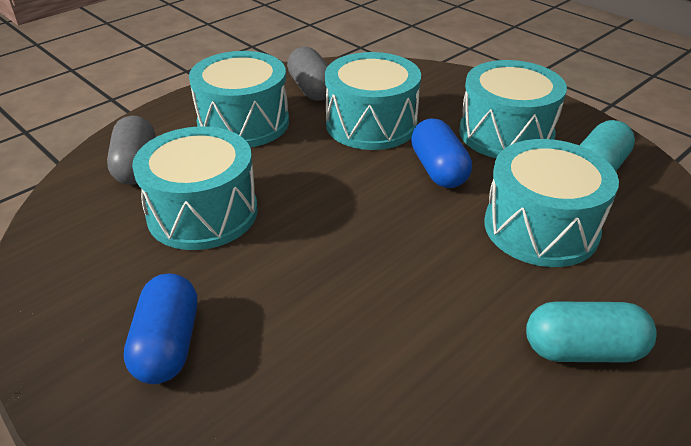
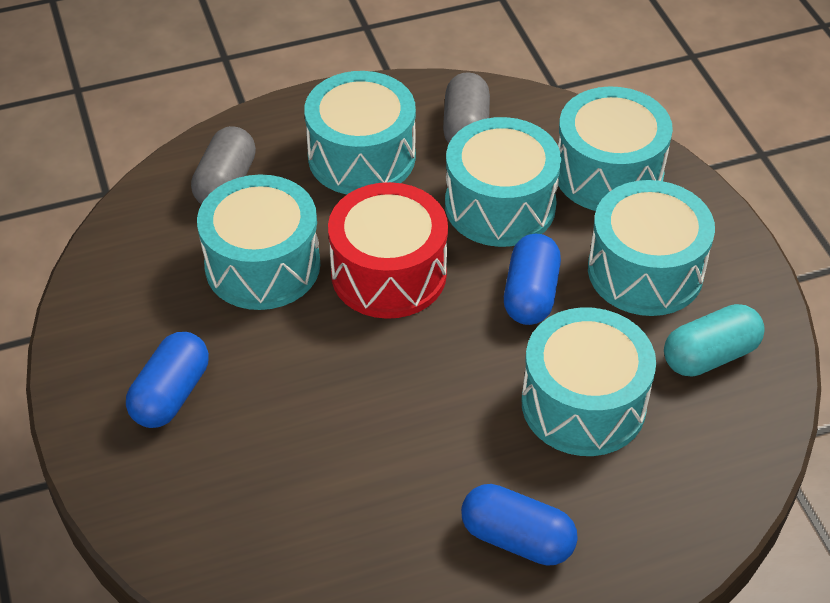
camera: 25 degrees right, 10 degrees up
turquoise capsule [526,302,657,362] -> blue capsule [461,484,578,566]
none -> red drum [328,182,448,319]
none -> turquoise drum [558,86,673,211]

